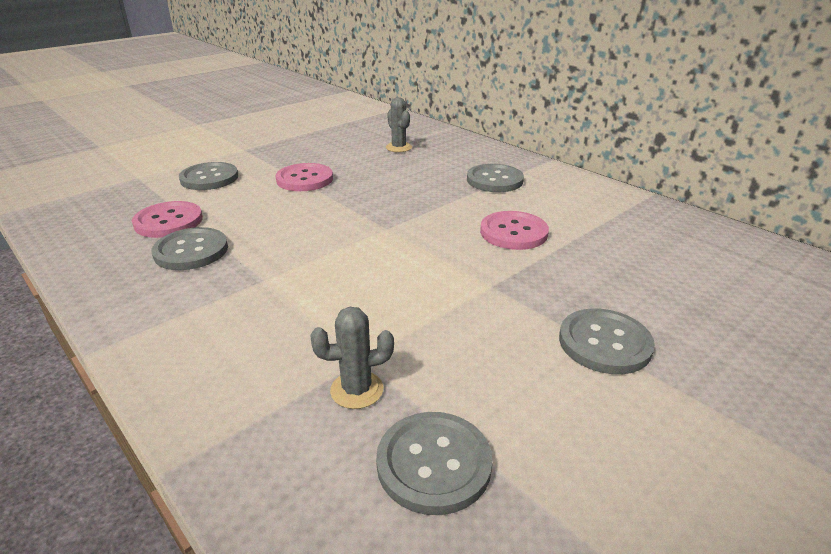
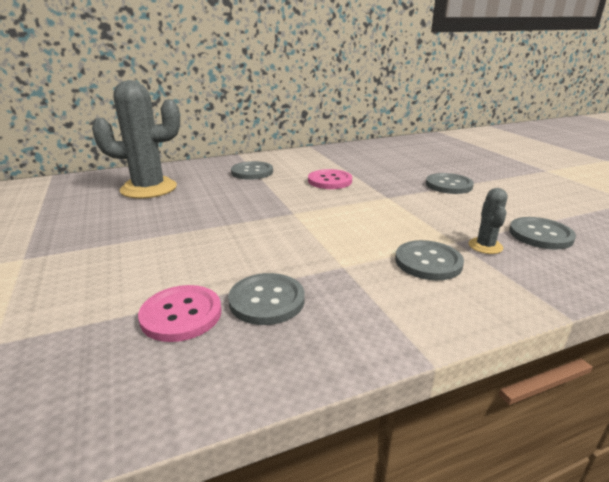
camera: 70 degrees left, 5 degrees down
grey button [179,162,238,190] -> grey button moved to [395,240,464,280]
pink button [276,163,333,191] -> none
grey cactus [386,97,412,152] -> grey cactus [92,80,180,198], size x2.21

